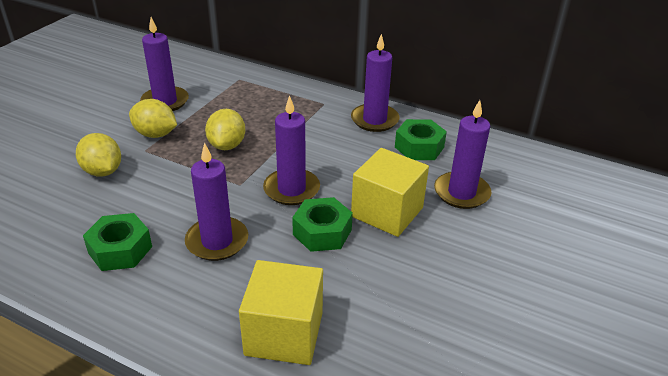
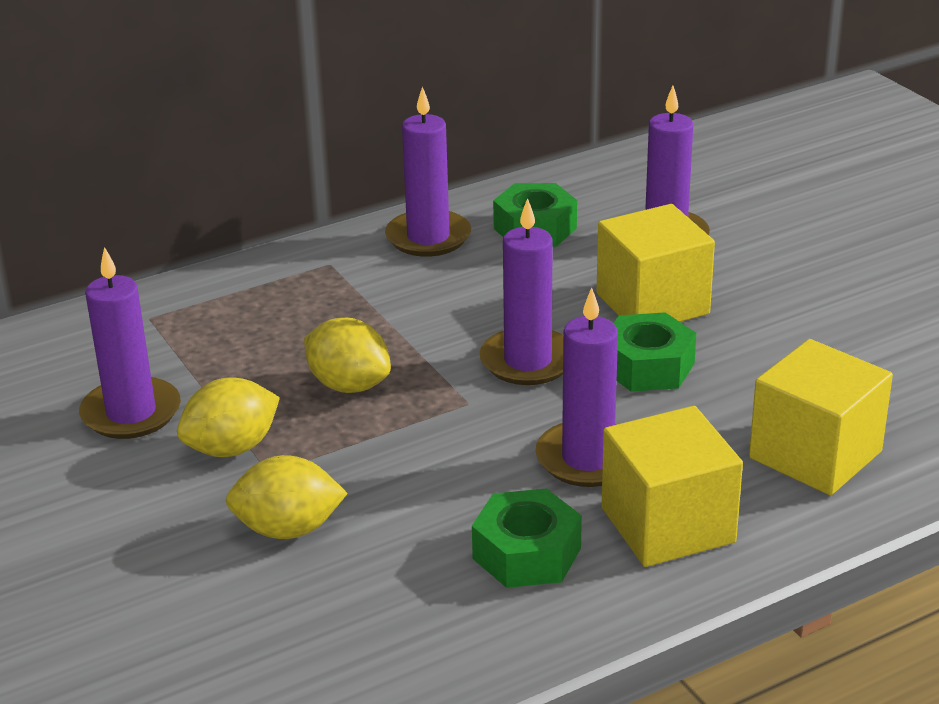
camera: 55 degrees left, 5 degrees down
none -> yellow cube [602,406,743,567]

